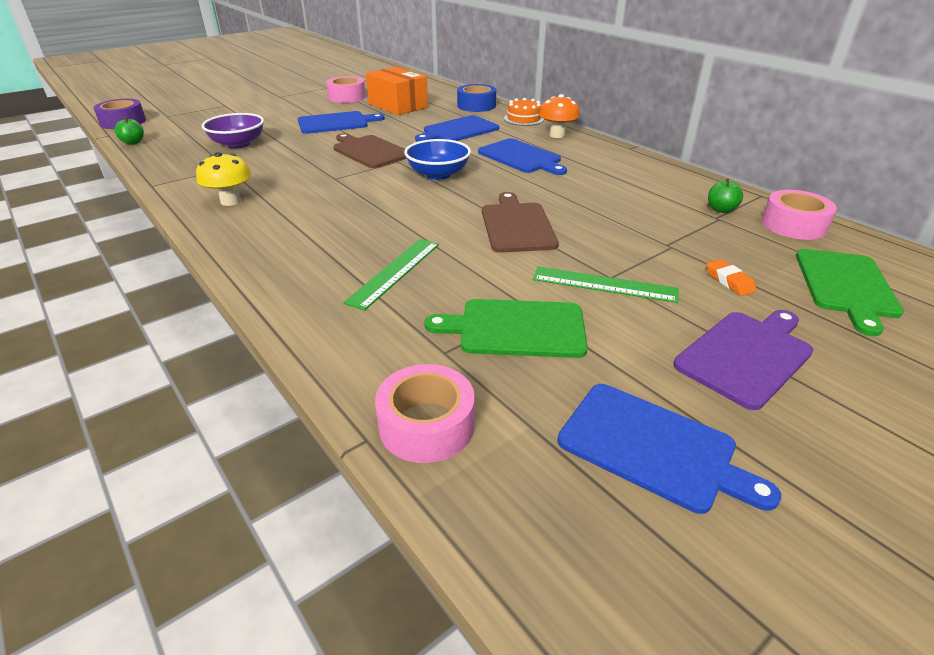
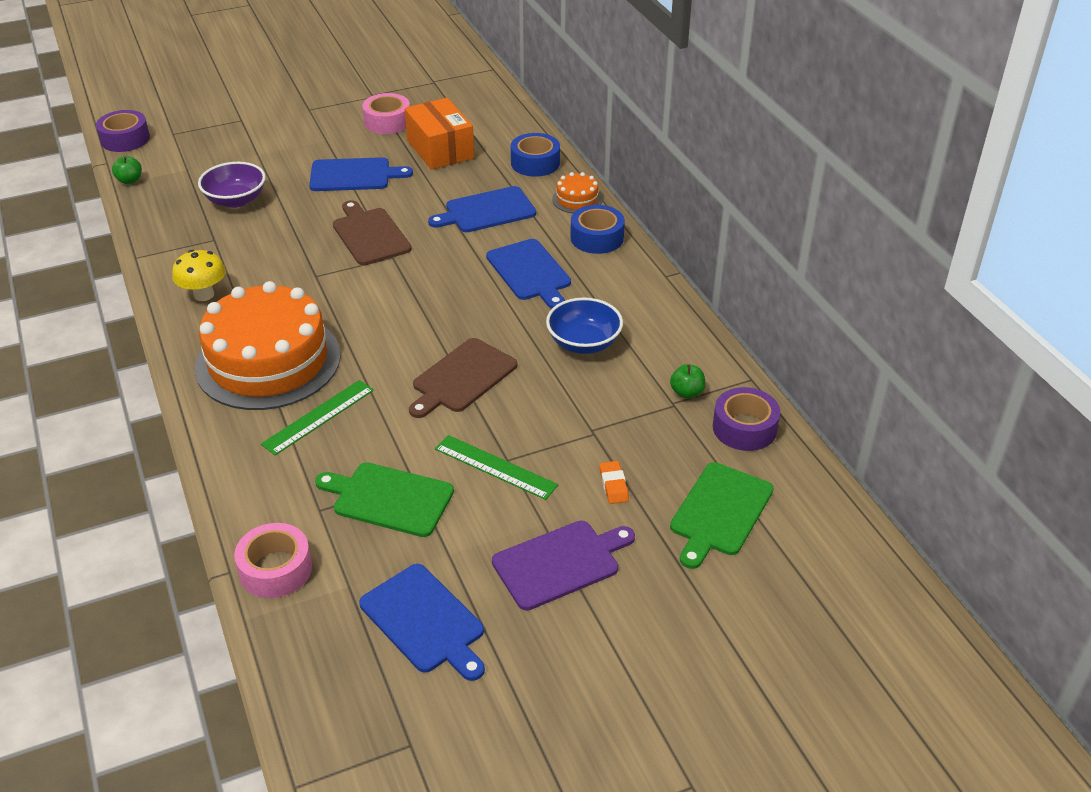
camera: 15 degrees right, 5 degrees up
blue bowl [404,139,471,180] -> blue bowl moved to [546,297,623,354]
brown cutting board [482,192,559,253] -> brown cutting board turned 150 degrees counterclockwise [409,338,518,418]
orange mushroom [539,94,580,138] -> blue tape [570,205,625,254]
pink tape [762,190,837,240] -> purple tape [713,387,780,451]
none -> orange cake [195,281,341,410]

